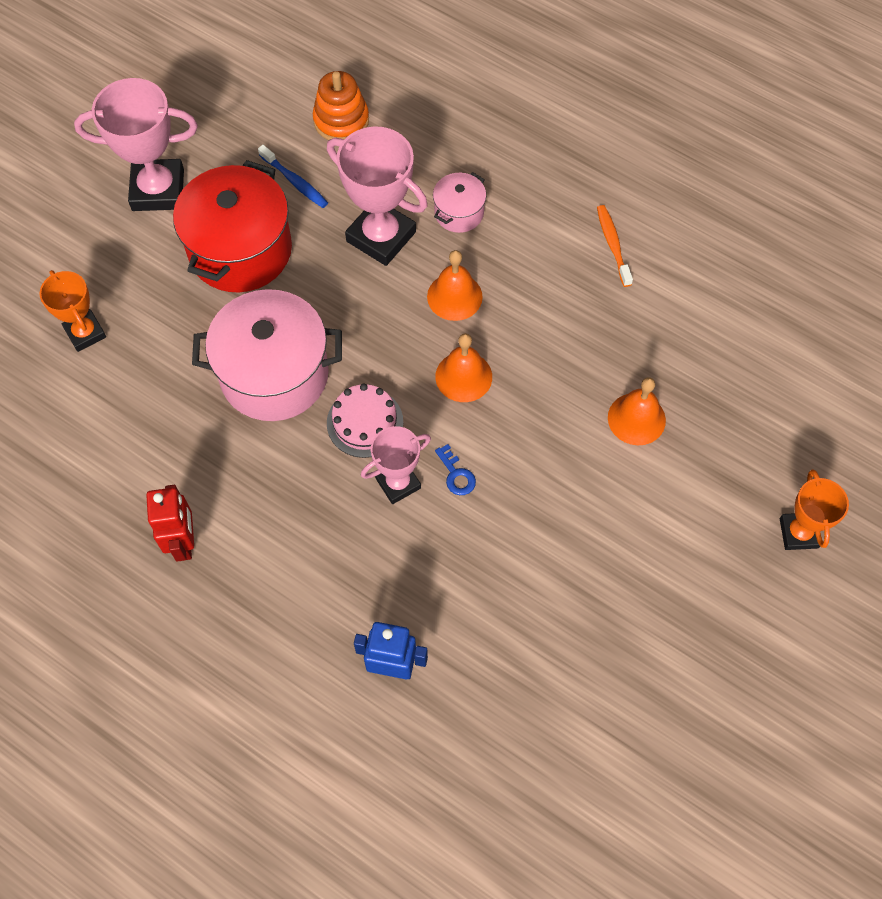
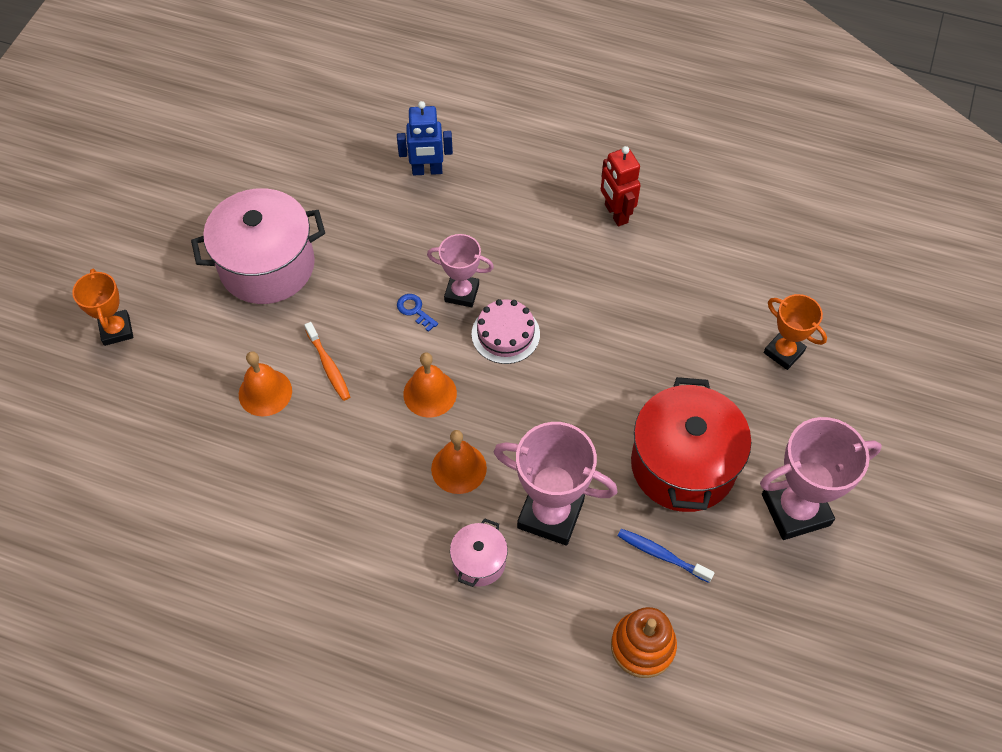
camera: 165 degrees right, 5 degrees down
pink pot [192,289,342,421] -> pink pot moved to [191,188,325,304]
pink trophy [361,426,431,504] -> pink trophy turned 60 degrees clockwise [427,234,494,307]
orange toothbrush [597,205,633,287] -> orange toothbrush moved to [304,322,350,401]

